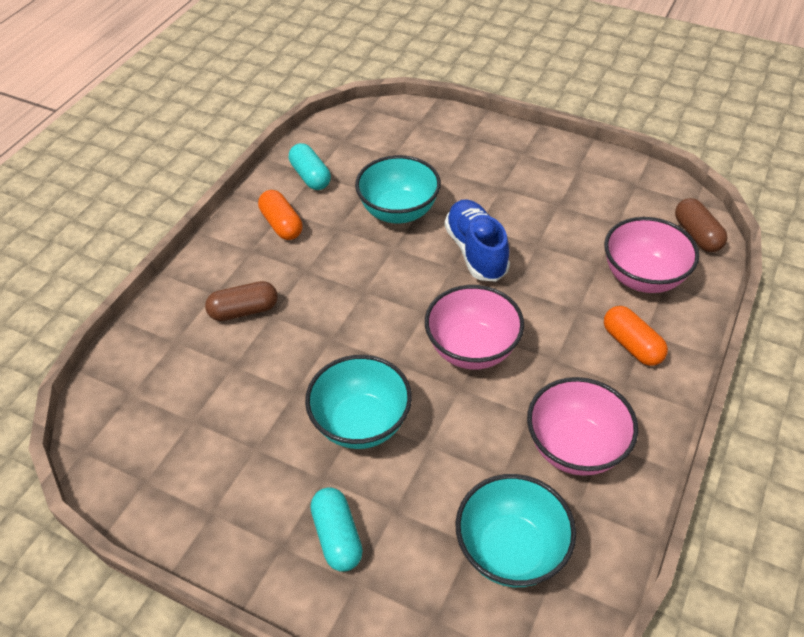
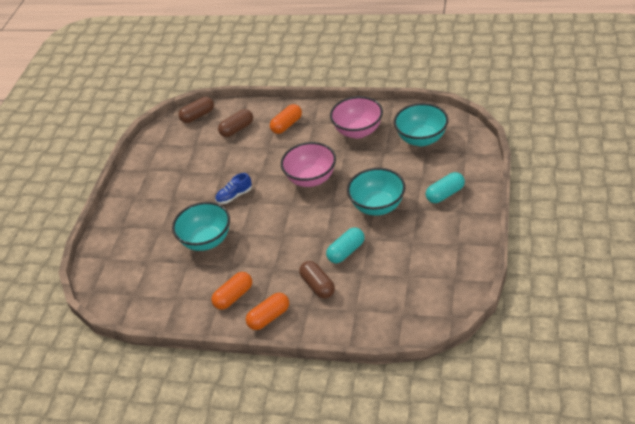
camera: 100 degrees left, 5 degrees down
turquoise capsule [289,143,331,190] -> turquoise capsule moved to [326,227,364,263]
blue shoe [445,199,510,282] -> blue shoe [215,173,252,204], size x0.60
pink bowl [604,217,699,293] -> brown capsule [218,109,253,137]
none -> orange capsule [246,293,289,330]

